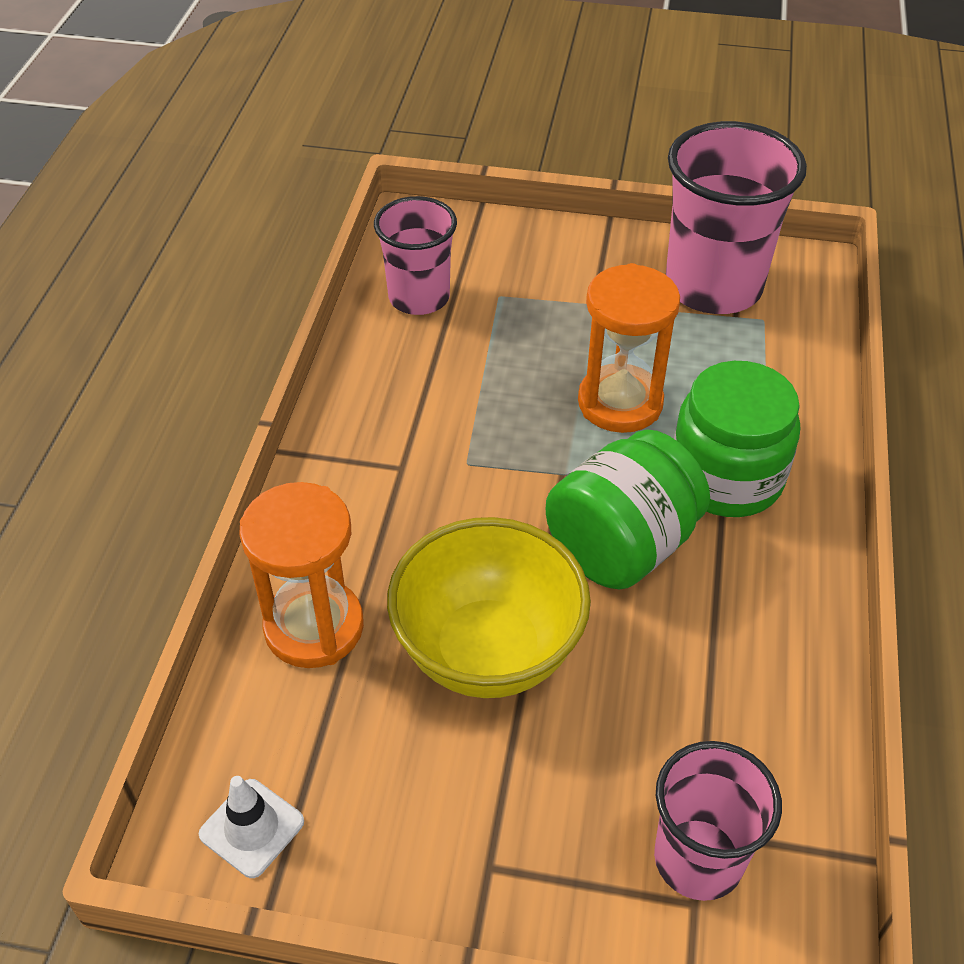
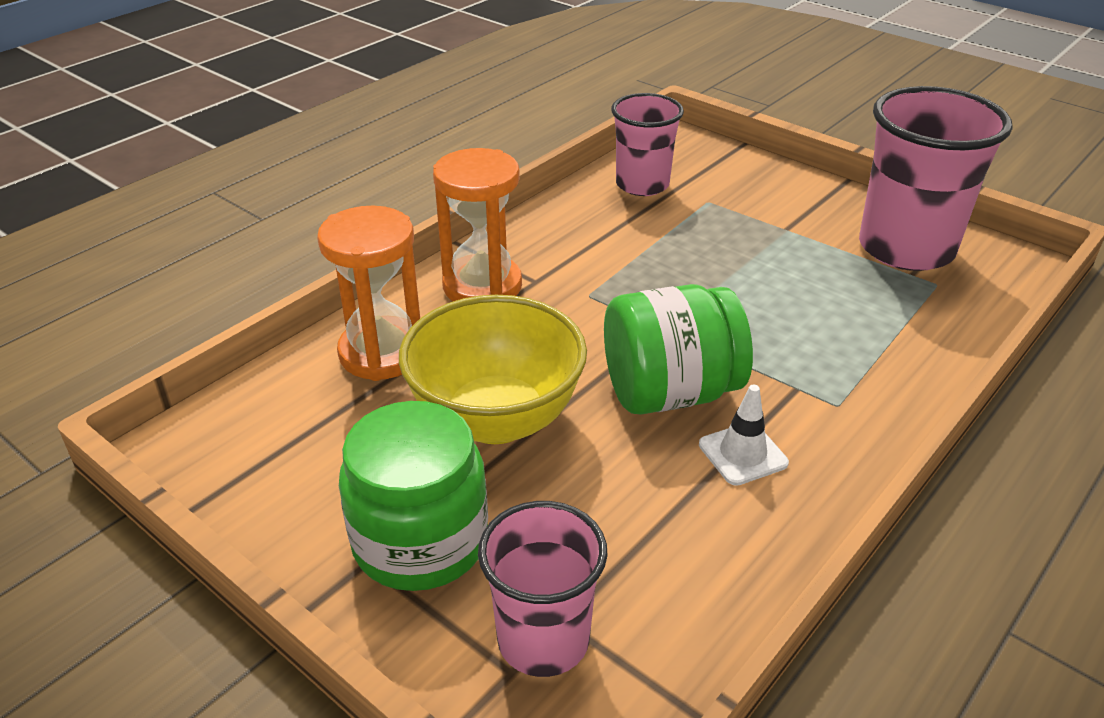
camera: 30 degrees right, 10 degrees down
white traffic cone [199,776,304,878] -> white traffic cone moved to [699,384,789,486]
orange hourglass [578,263,680,433] -> orange hourglass moved to [433,148,522,301]
green jar [674,361,800,517] -> green jar moved to [339,401,488,591]

